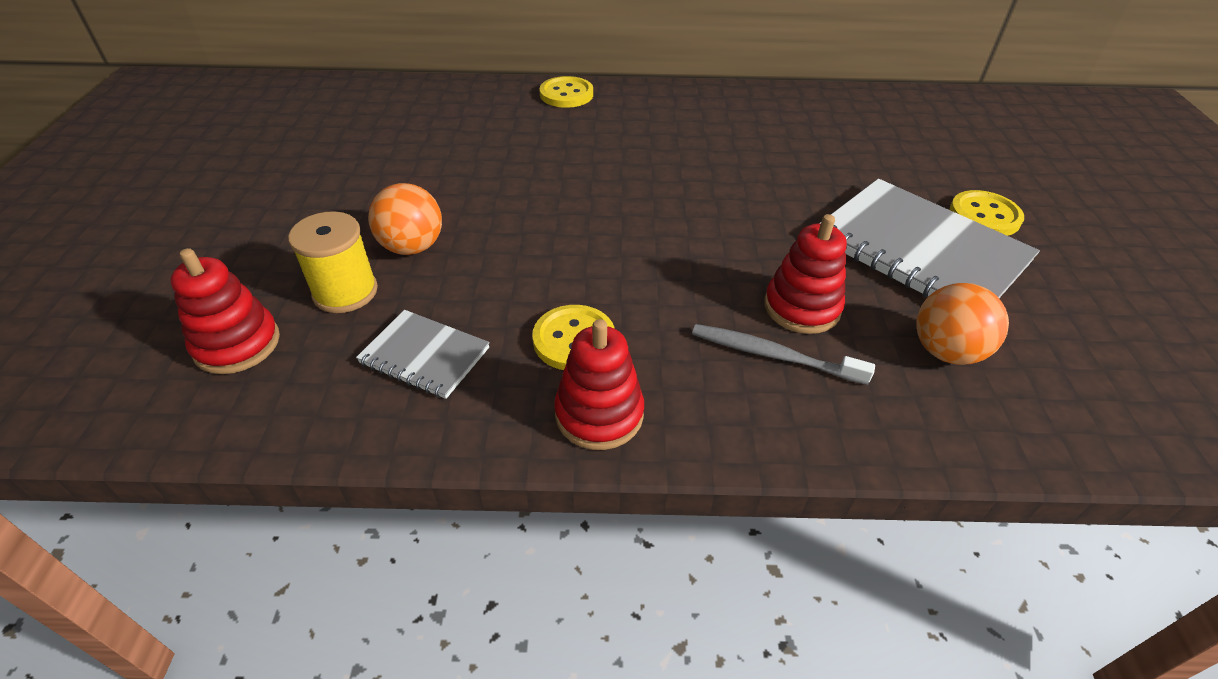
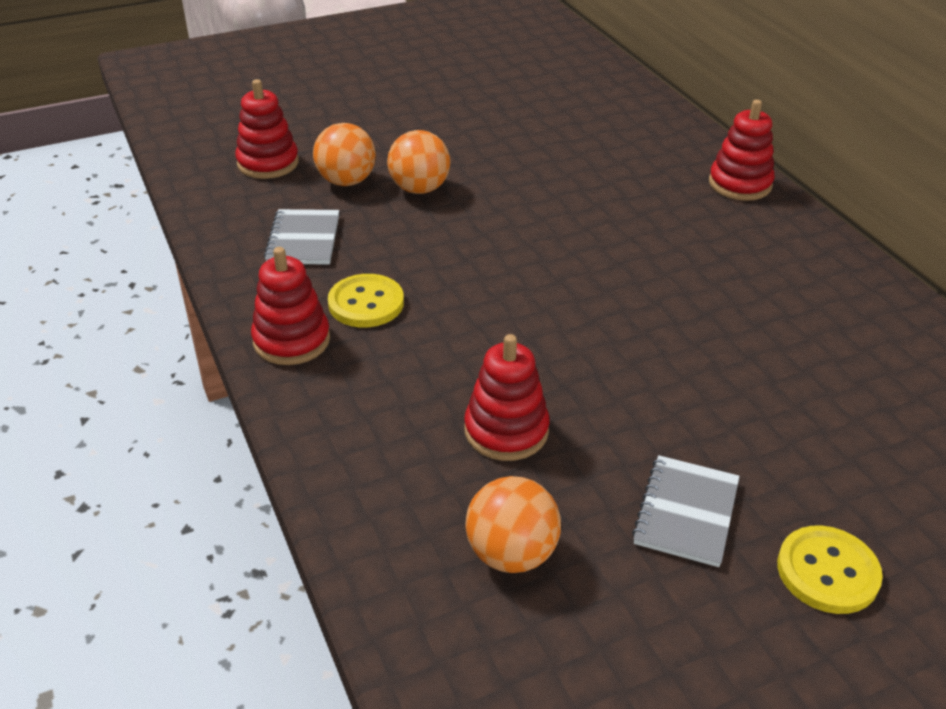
camera: 65 degrees right, 5 degrees down
yellow spool [288,211,378,313] -> orange ball [313,123,376,186]
yellow button [539,76,593,108] -> red stacking toy [709,100,775,201]
grey toothbrush [692,324,875,385] -> none
grey notebook [820,179,1040,298] -> grey notebook [632,455,740,567], size x0.51

